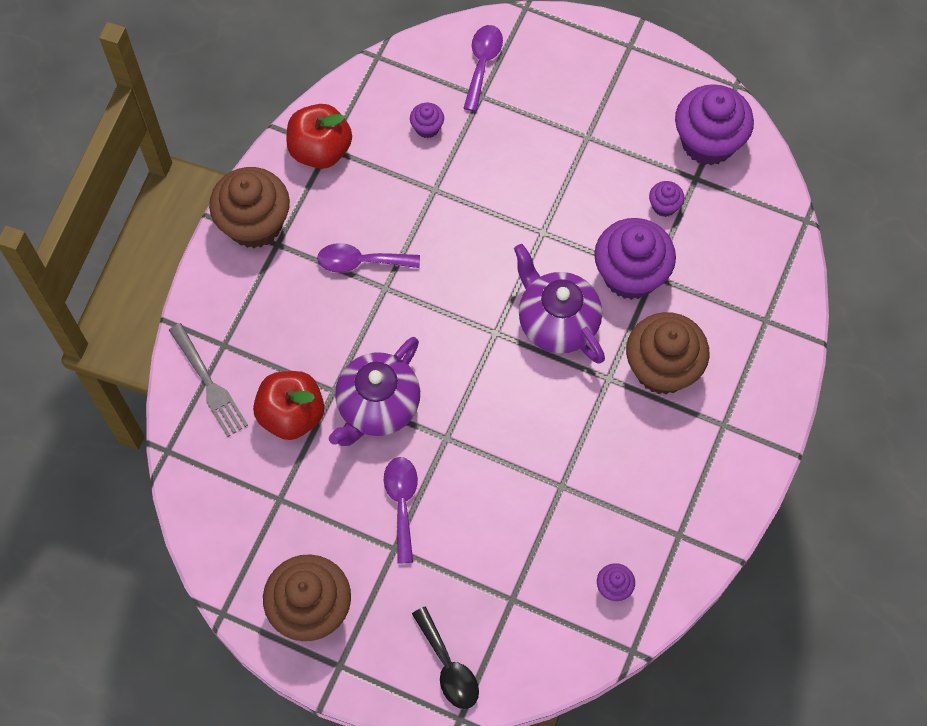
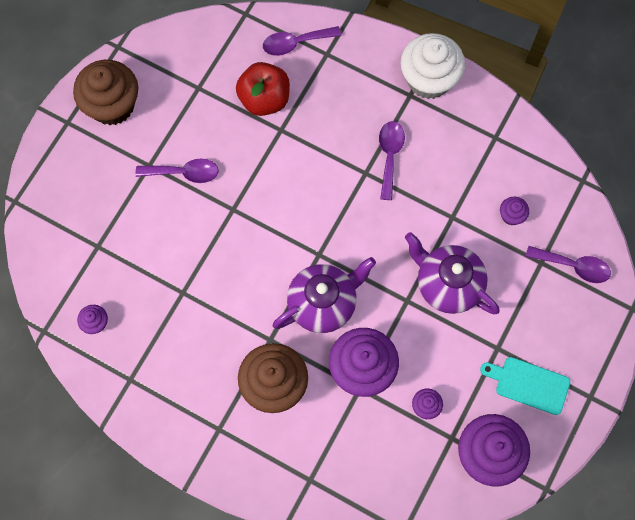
camera: 95 degrees right, 5 degrees up
grey fork [169,323,248,437] -> purple spoon [263,26,341,56]
brown cupcake [209,167,290,248] -> white cupcake [400,33,465,99]
red apple [286,104,352,169] -> none
purple teapot [329,337,420,446] -> purple teapot moved to [405,232,500,315]
black spoon [412,607,479,709] -> none
none -> turquoise cutting board [480,357,570,415]

